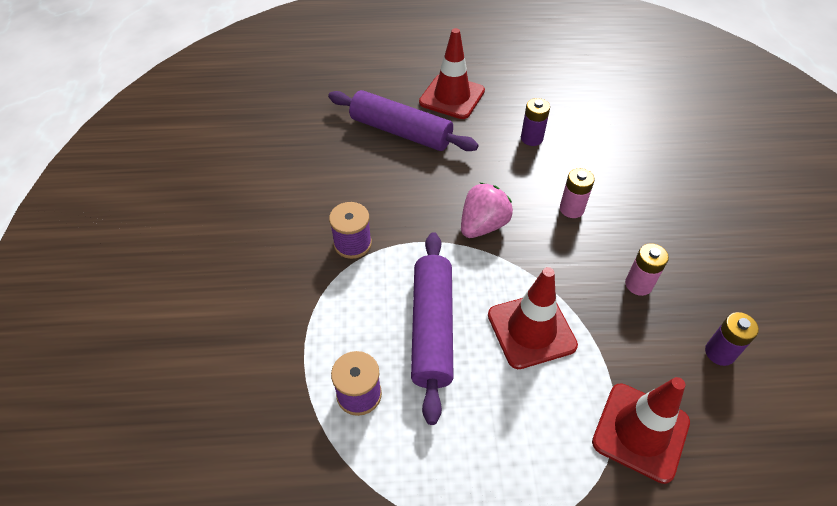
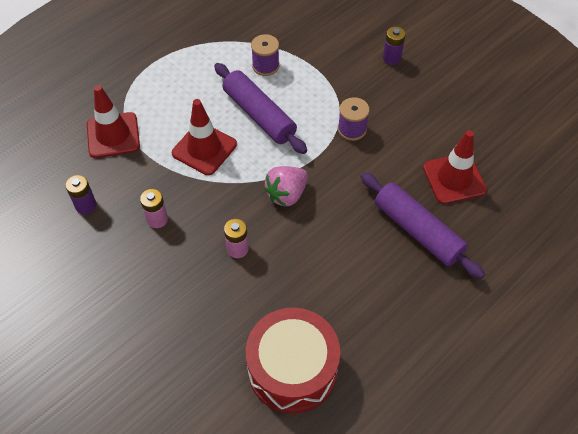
camera: 140 degrees right, 5 degrees up
purple rolling pin [328,90,478,151] -> purple rolling pin turned 60 degrees clockwise [360,172,485,279]
red traffic cone [419,28,485,119] -> red traffic cone moved to [423,130,487,204]
pink strawberry [461,182,513,238] -> pink strawberry turned 45 degrees clockwise [264,166,308,206]
purple battery [521,98,550,146] -> purple battery moved to [383,27,406,65]
none -> red drum [246,308,340,414]

